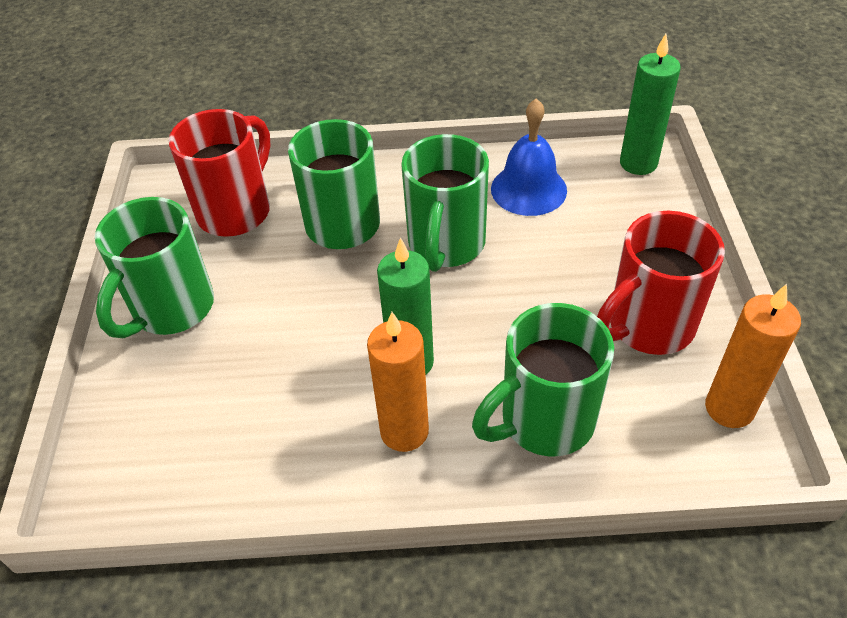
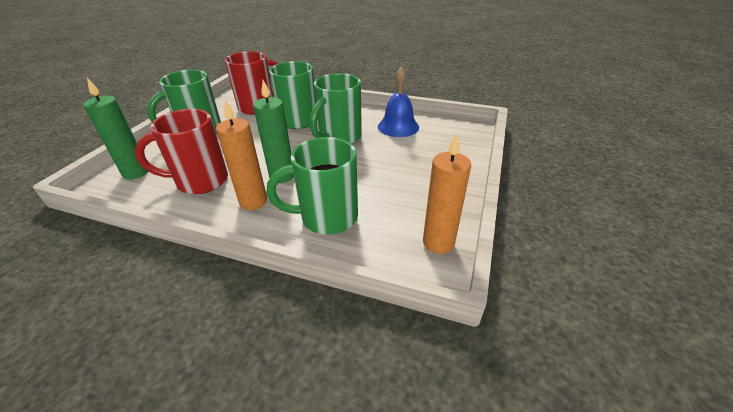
camera: 20 degrees right, 10 degrees down
red mug [597,211,725,355] -> red mug moved to [134,109,228,194]
green candle [620,34,681,175] -> green candle moved to [83,78,149,179]

